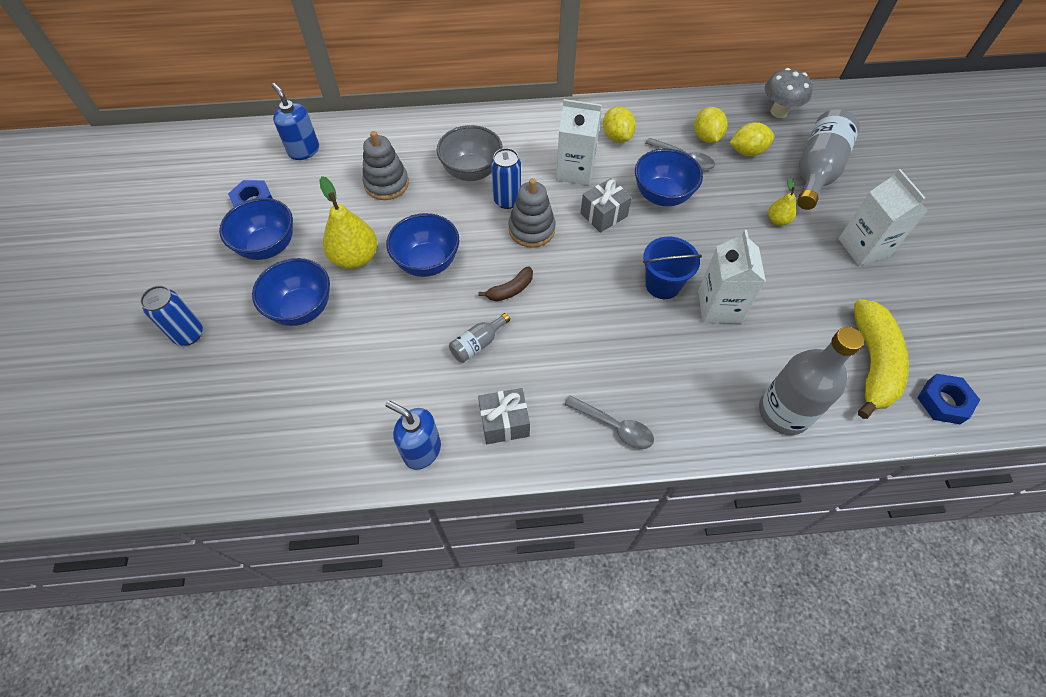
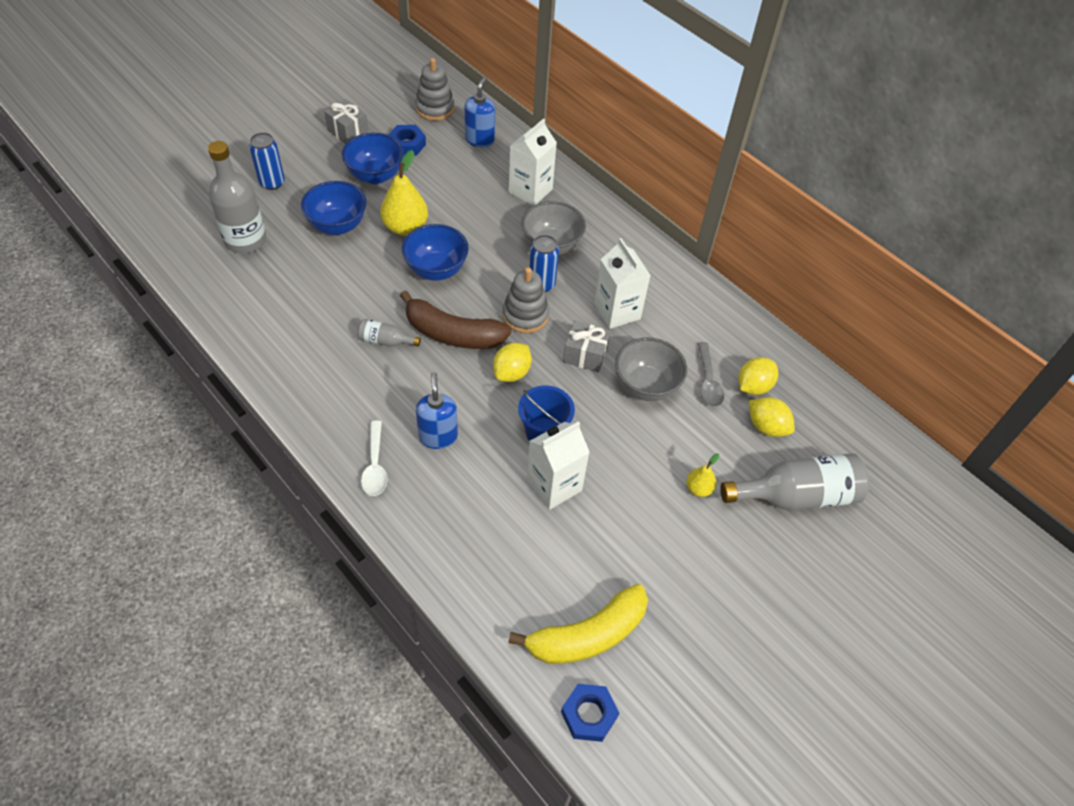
camera: 50 degrees right, 5 degrees down
grey stacking toy [363,131,409,200] -> grey stacking toy moved to [415,58,455,121]
blue soap dispenser [386,401,441,470] -> blue soap dispenser moved to [416,372,458,449]
brown banana [478,266,533,301] -> brown banana [400,290,511,349], size x2.05
grey gift [478,388,530,444] -> grey gift moved to [324,99,369,144]
grey spoon [564,395,654,449] -> white spoon [361,420,388,496]
yellow lemon [603,106,636,142] -> yellow lemon moved to [493,343,532,382]
blue bowl [635,149,703,206] -> grey bowl [615,337,687,401]
grey bottle [759,327,864,435] -> grey bottle moved to [208,141,266,254]
grey mushroom [765,68,813,118] -> none
white carton [838,169,927,266] -> white carton moved to [509,118,557,205]

